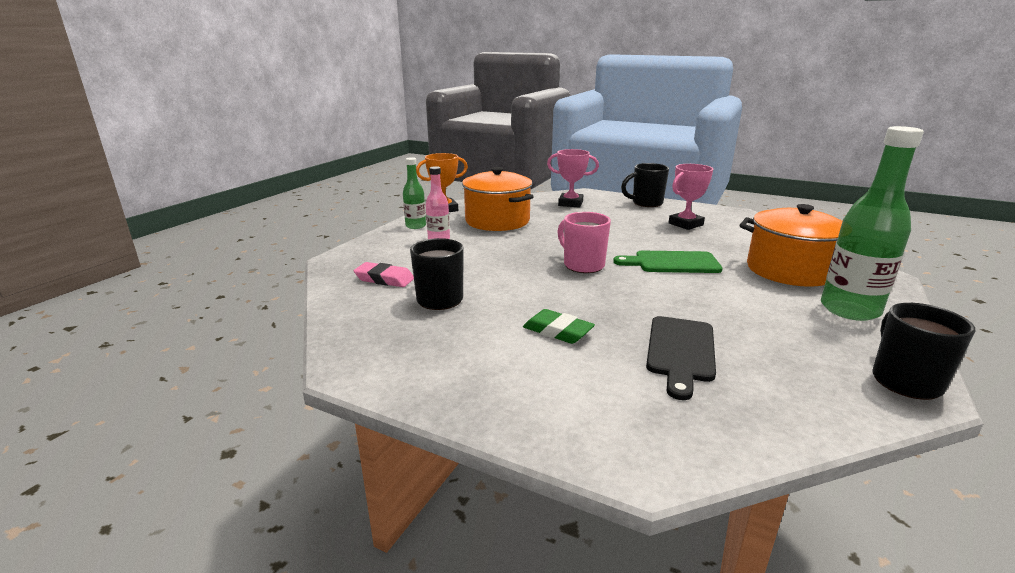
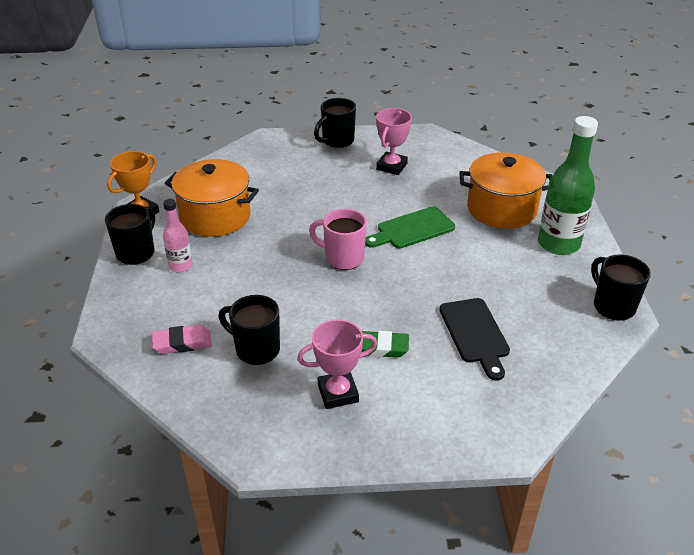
camera: 30 degrees left, 15 degrees up
green bottle [403,157,426,229] -> black mug [105,204,155,265]
pink trophy [547,149,599,208] -> pink trophy moved to [297,320,377,409]

